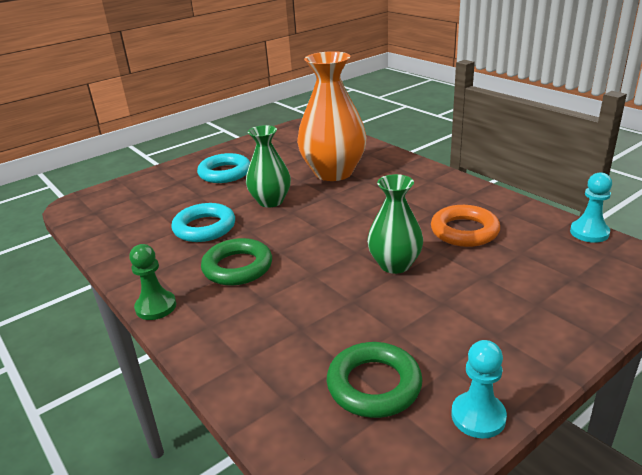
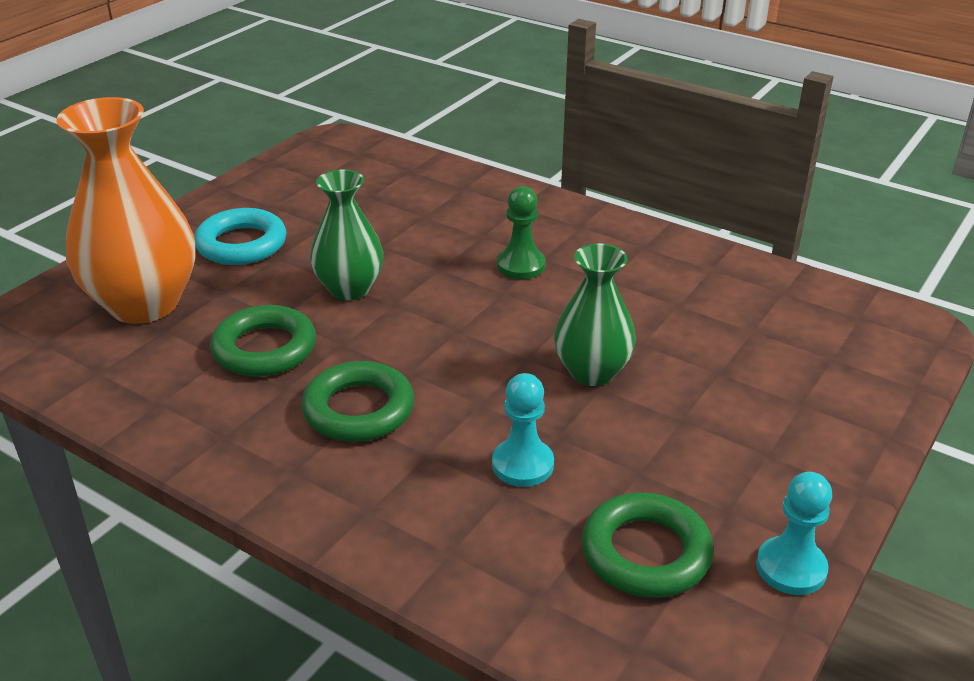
camera: 20 degrees left, 5 degrees up
green pawn [129,244,176,320] -> green pawn moved to [497,186,546,279]
turquoise ring [171,203,235,242] -> green ring [210,305,316,377]
orange vase [297,51,367,181] -> orange vase moved to [56,97,196,324]
orange ring [431,205,500,247] -> none
turquoise pawn [570,172,612,243] -> turquoise pawn moved to [492,373,554,487]

